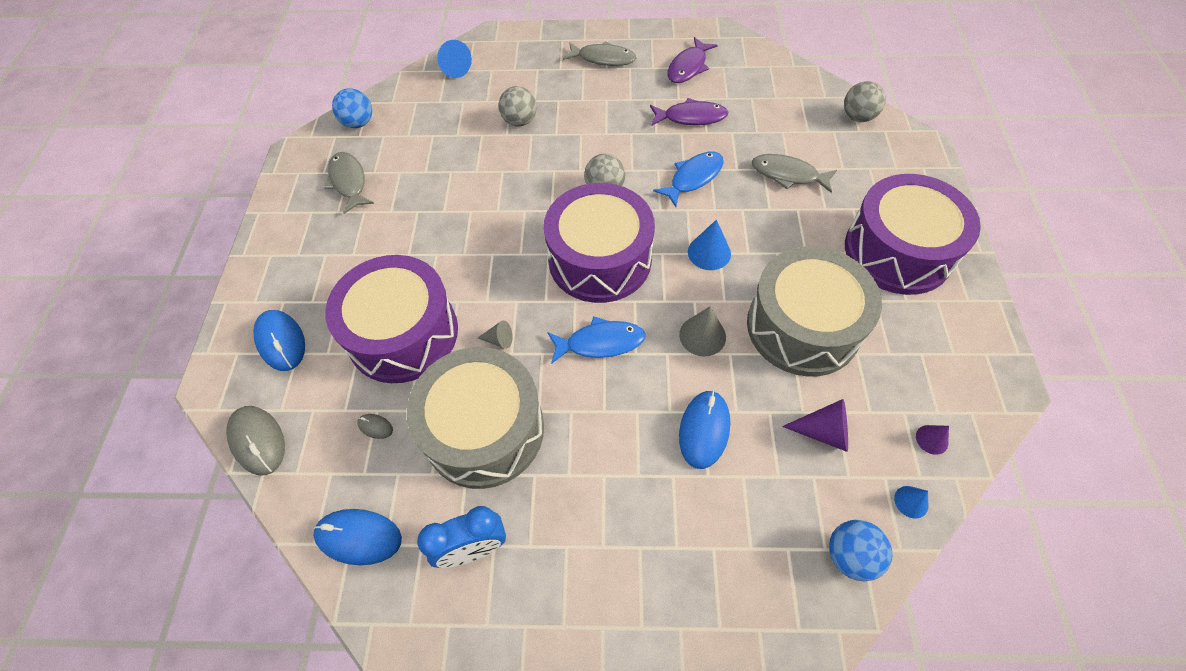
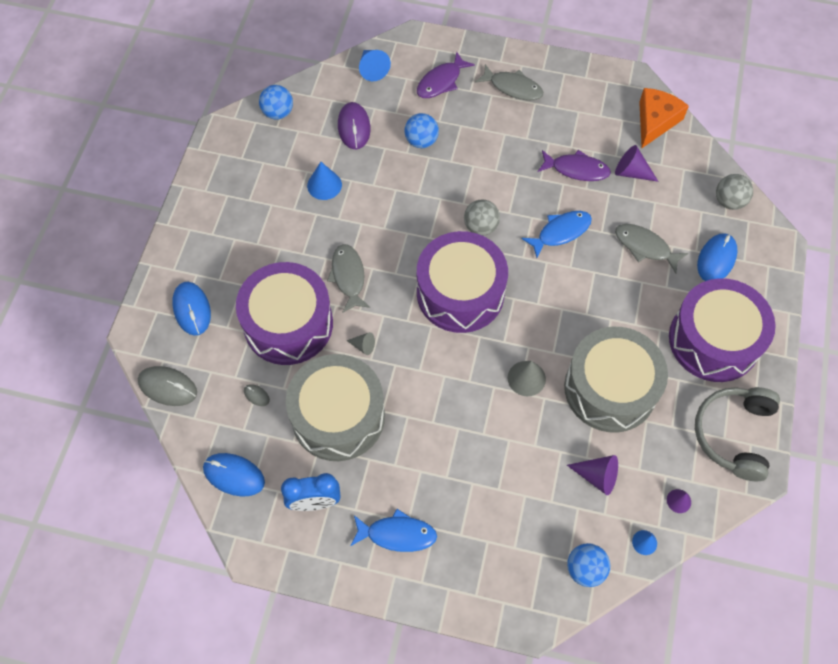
camera: 10 degrees right, 5 degrees up
grey mouse [226,406,285,476] -> grey mouse turned 45 degrees counterclockwise [138,366,197,406]
grey fish [324,152,374,214] -> grey fish moved to [327,244,370,313]
grey ball [499,86,537,126] -> blue ball [404,113,439,148]
blue fish [548,316,646,364] -> blue fish moved to [350,509,437,552]
purple fish [667,37,718,83] -> purple fish moved to [417,52,475,98]
blue mouse [679,391,730,469] -> blue mouse moved to [697,233,738,281]
blue cone [688,220,731,270] -> blue cone moved to [307,162,342,200]
none -> purple mouse [338,102,371,149]
none -> purple cone [615,145,658,182]
none -> orange cheese [639,88,689,148]
none -> grey headphones [695,387,780,481]

